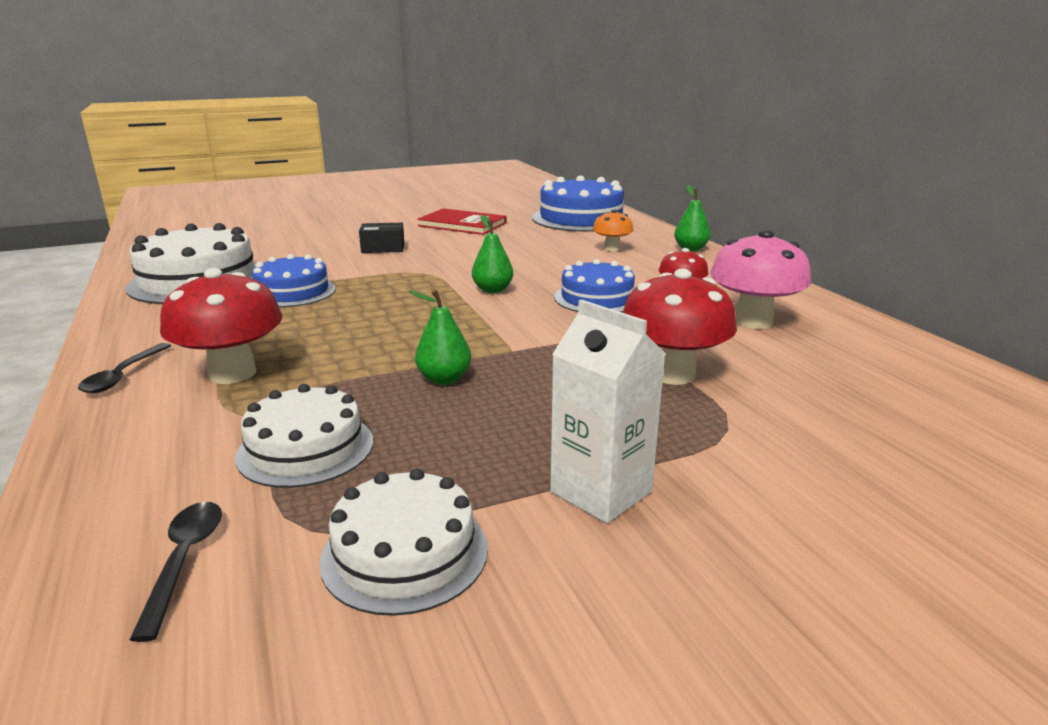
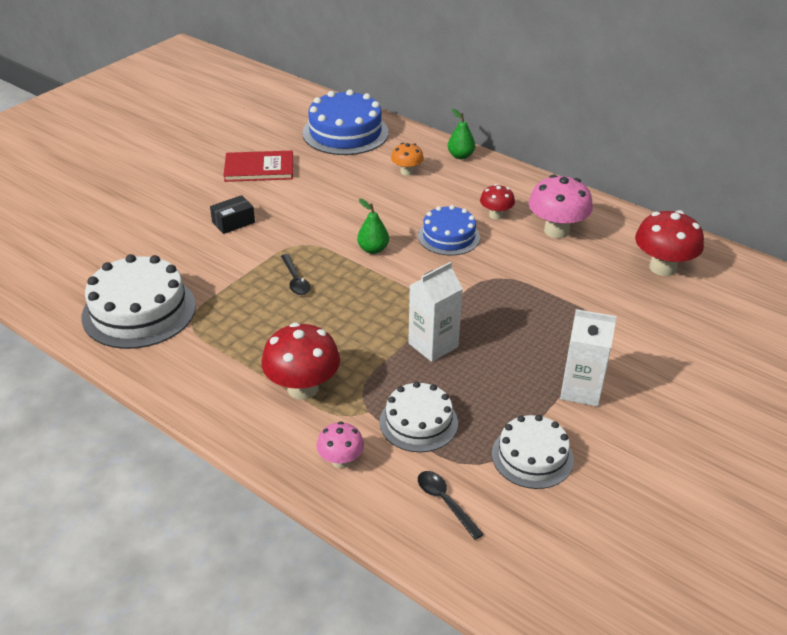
camera: 30 degrees left, 15 degrees up
black spoon [78,343,171,393] -> black spoon moved to [281,254,310,295]
blue cake [252,254,336,307] -> none
green pear [409,290,471,385] -> white carton [408,262,463,362]
red mushroom [623,269,737,385] -> red mushroom moved to [635,210,704,276]
none -> pink mushroom [317,421,364,468]

